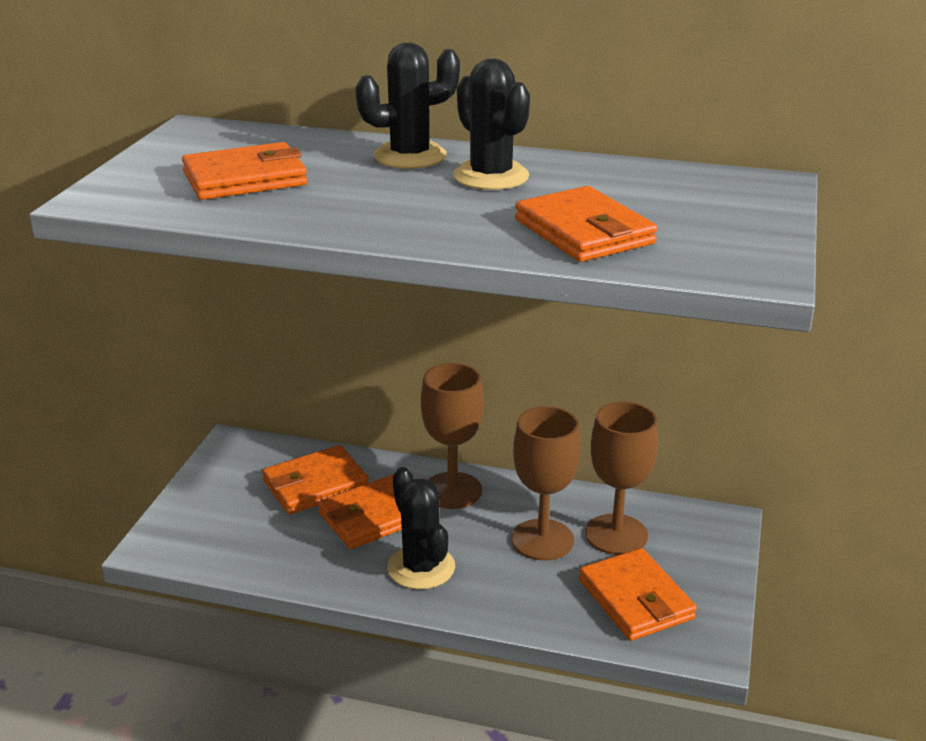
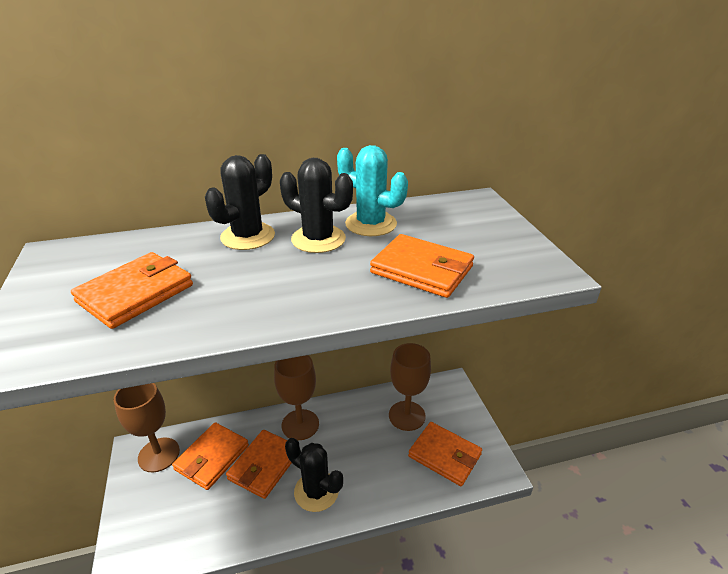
camera: 30 degrees left, 5 degrees up
brown goblet [511,406,581,561] -> brown goblet moved to [114,383,180,472]
none -> turquoise cactus [337,145,408,236]

